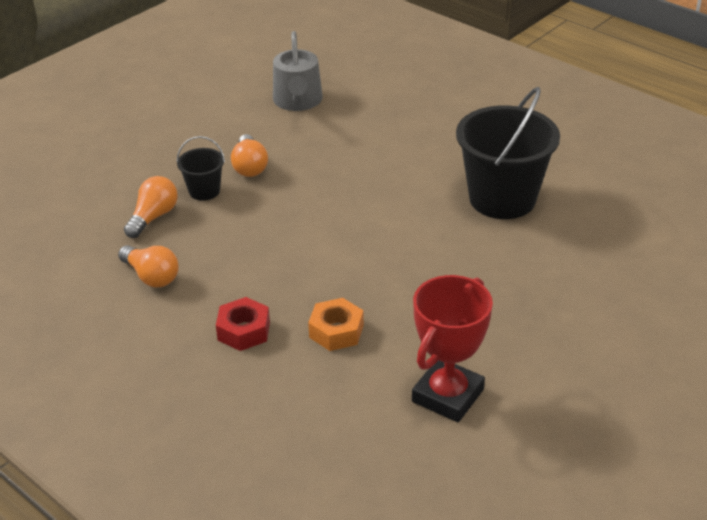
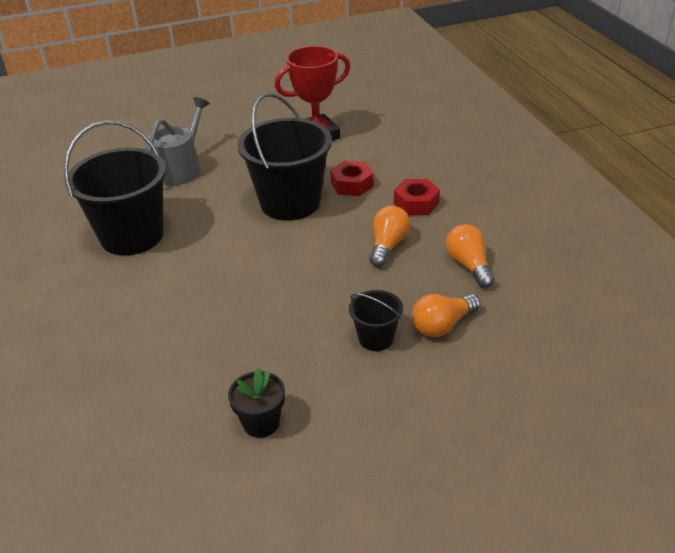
camera: 150 degrees left, 0 degrees up
orange light bulb [231,134,268,177] -> orange light bulb moved to [370,206,410,267]
grey watering can [273,31,323,111] -> grey watering can moved to [147,97,210,186]
orange nut [308,298,364,351] -> red nut [330,160,374,196]
none -> black flower pot [228,368,285,438]
none -> black bucket [237,93,332,221]

